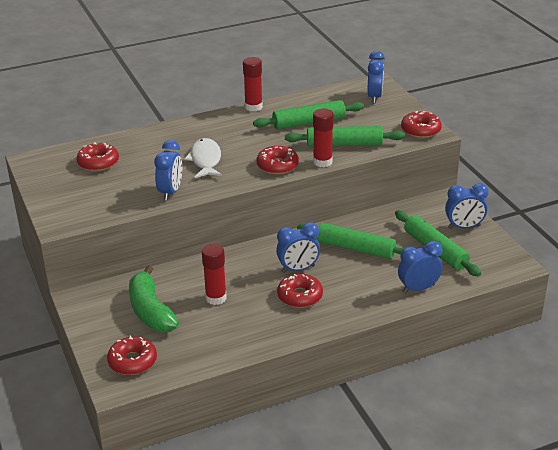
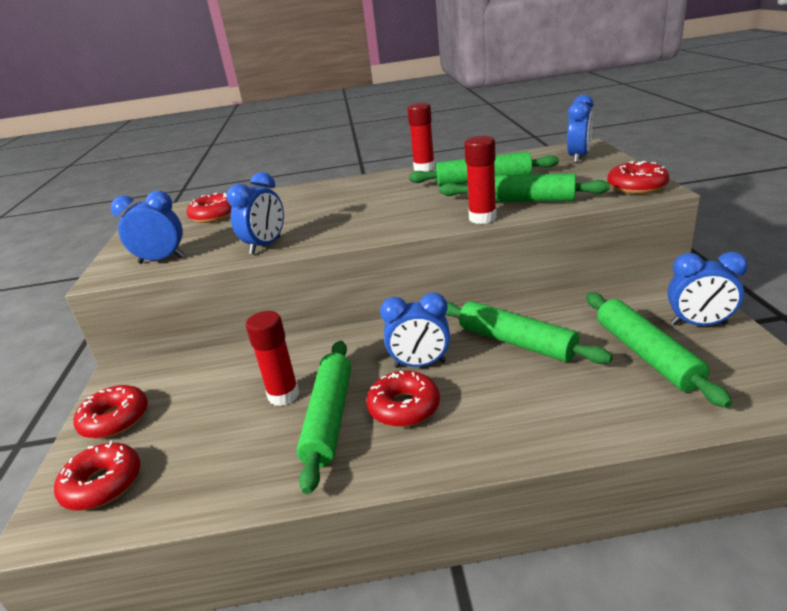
camera: 20 degrees right, 5 degrees down
green banana [129,265,179,332] -> none
white fish [184,138,222,178] -> none
red donut [256,146,299,175] -> red donut moved to [73,385,148,439]
blue clock [398,241,443,293] -> blue clock moved to [111,191,184,264]
none -> green rolling pin [297,341,351,494]

